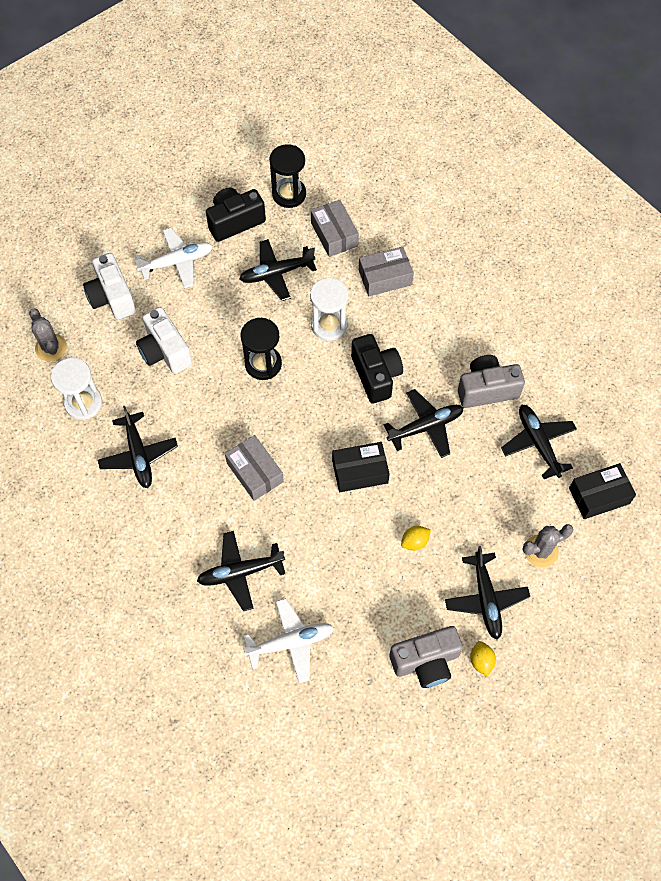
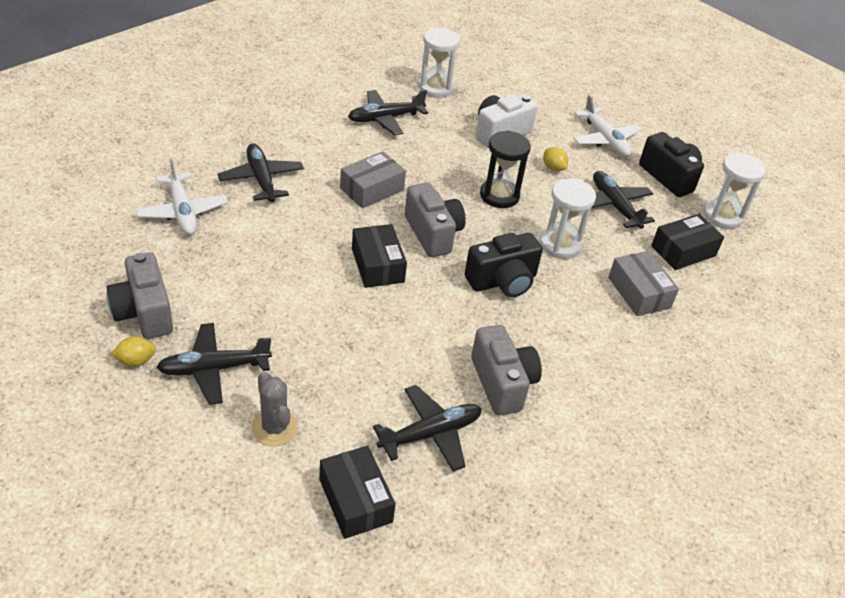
camera: 80 degrees right, 20 degrees down
grey cactus [29,309,67,361] -> none
white camera [83,253,136,320] -> none
black hourglass [269,144,306,208] -> white hourglass [704,153,765,229]
grey box [311,199,359,257] -> black box [651,214,724,270]
black plane [384,389,464,458] -> none
yellow lemon [401,526,431,551] -> yellow lemon moved to [543,147,568,171]
none -> grey camera [405,183,466,257]

